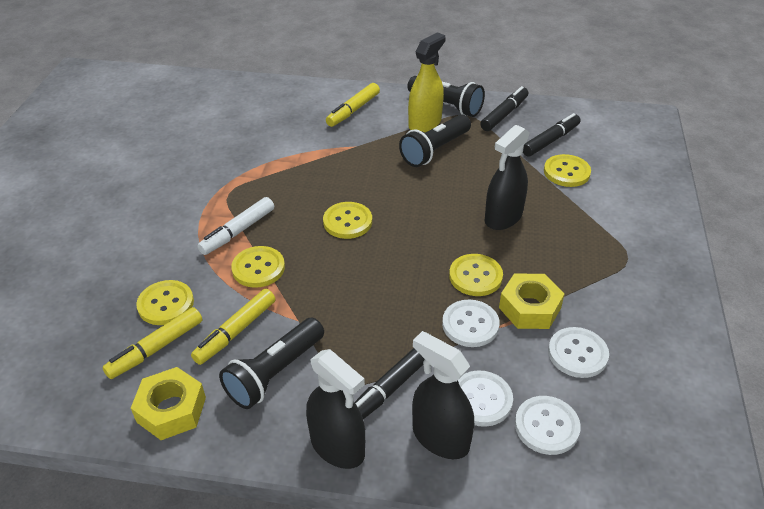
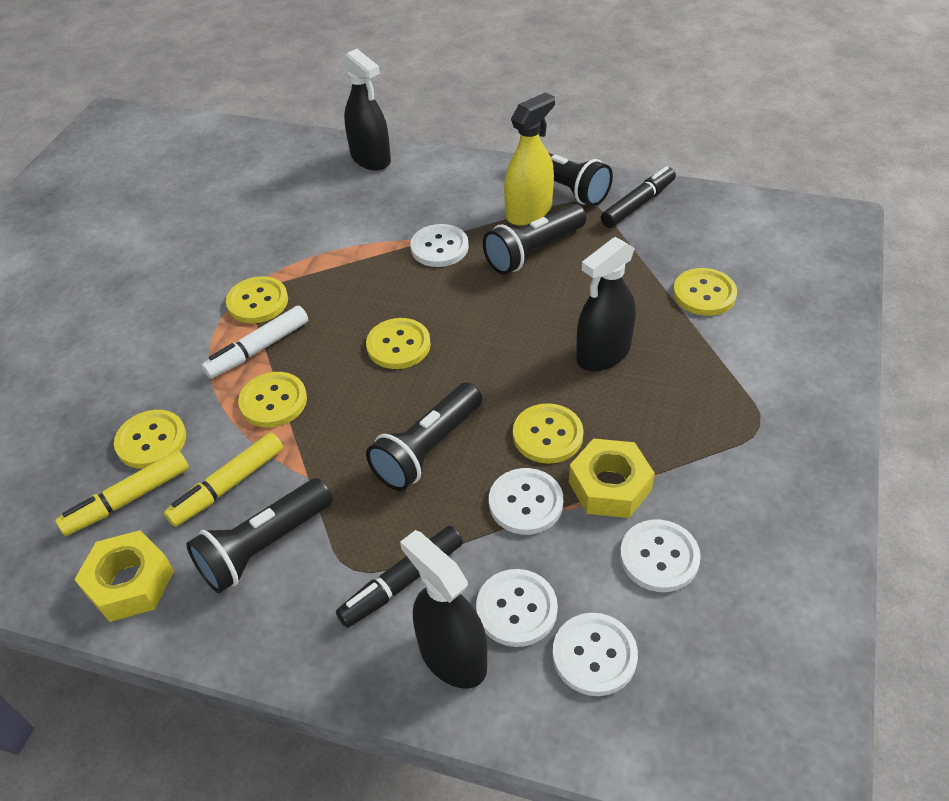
camera: 10 degrees right, 5 degrees up
black spray bottle [306,349,365,469] -> black spray bottle moved to [343,49,391,170]
yellow marker [326,83,380,127] -> none
black marker [523,113,581,157] -> none
none -> yellow button [226,276,288,323]
none -> black flashlight [366,382,482,491]
none -> white button [410,224,469,267]

